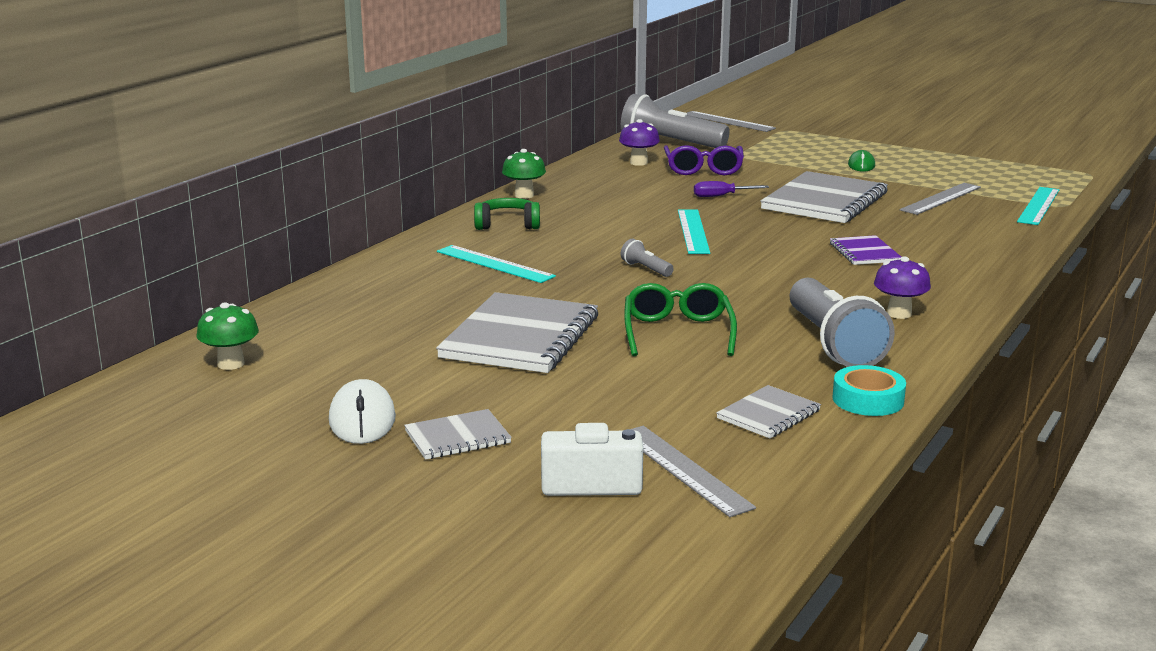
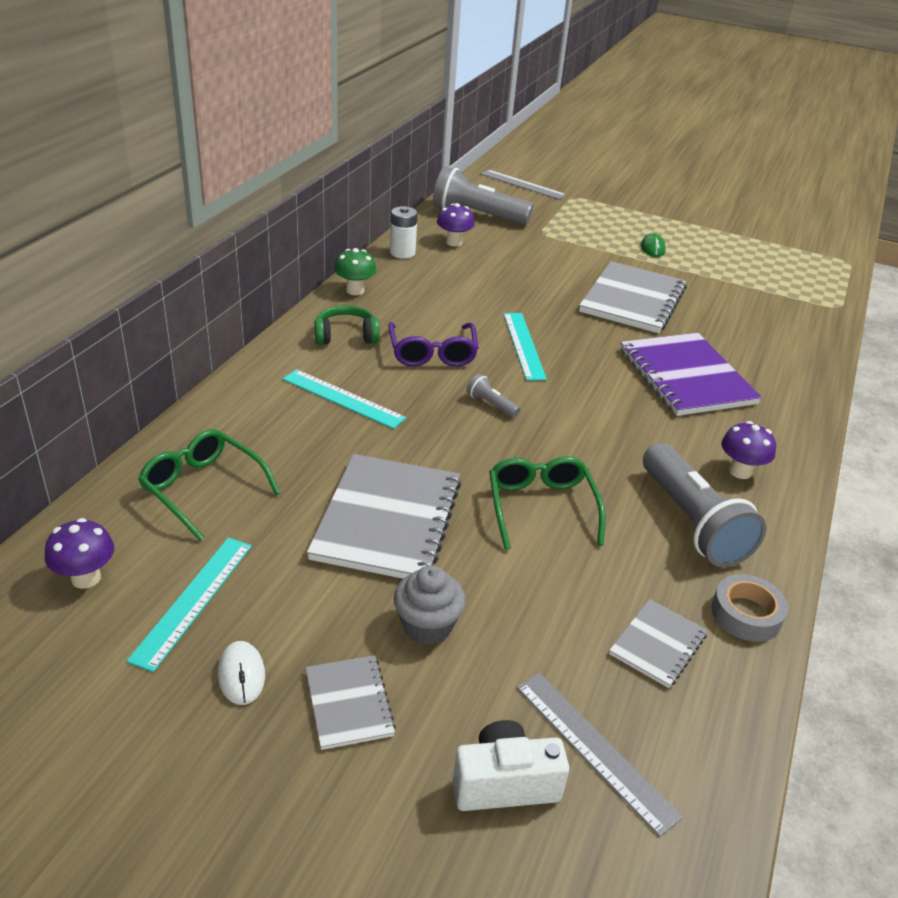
camera: 10 degrees left, 15 degrees up
green mushroom [197,302,259,370] -> purple mushroom [45,518,114,589]
white mouse [329,379,396,444] -> white mouse [218,641,265,705], size x0.65
grey notebook [404,409,512,460] -> grey notebook turned 75 degrees counterclockwise [306,655,396,750]
purple glasses [664,145,744,175] -> purple glasses moved to [388,322,478,367]
purple screwdriver [694,181,769,197] -> none
purple notebook [830,235,901,265] -> purple notebook [620,333,762,416], size x1.98
turquoise tape [833,365,906,416] -> grey tape [711,574,788,642]
grey ruler [900,183,981,215] -> none
turquoise ruler [1017,187,1059,225] -> turquoise ruler moved to [127,538,252,672]
none -> green glasses [138,429,280,541]
none -> white battery [390,206,418,258]
none -> grey cupcake [394,565,466,645]

